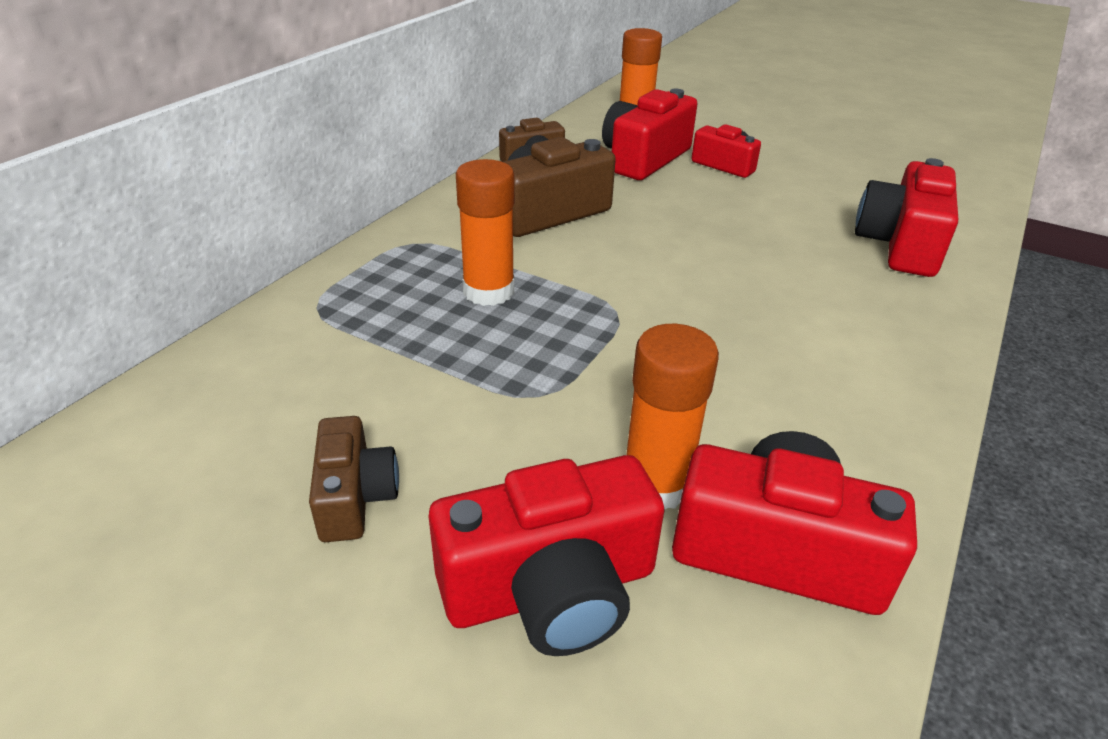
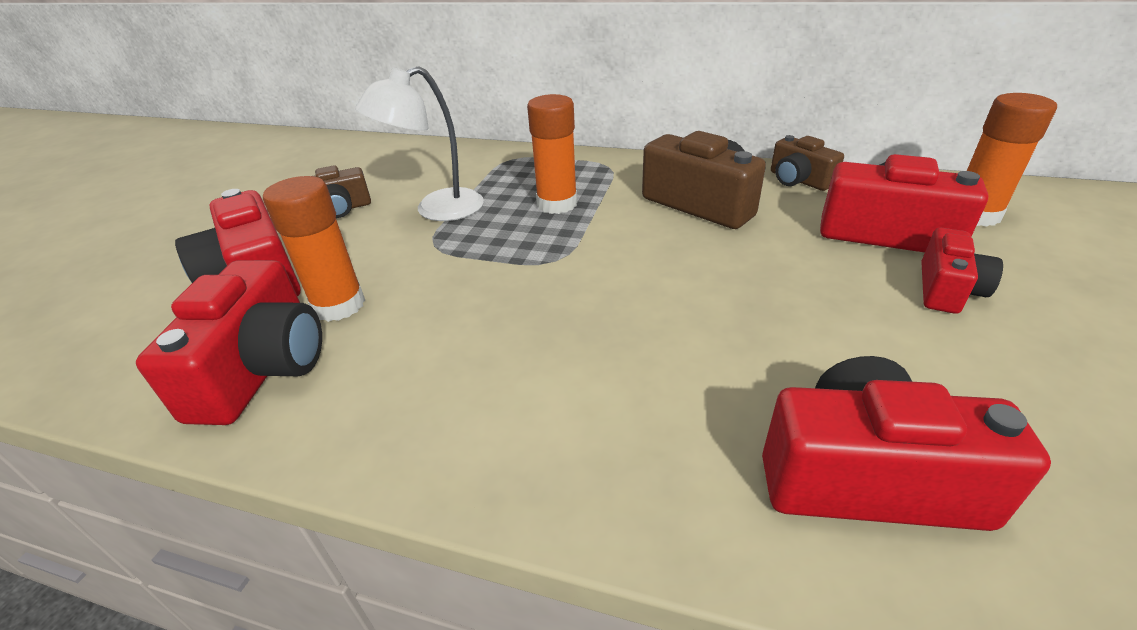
camera: 80 degrees right, 0 degrees up
none -> white lamp [355,66,484,221]

